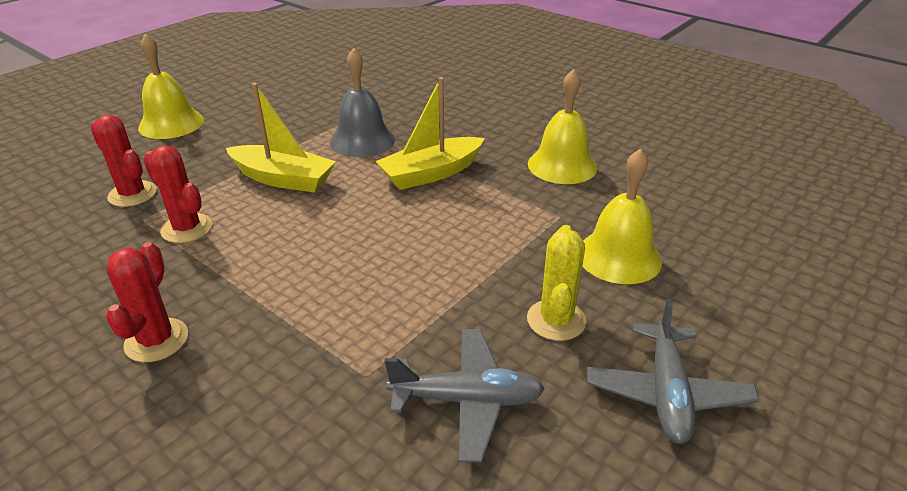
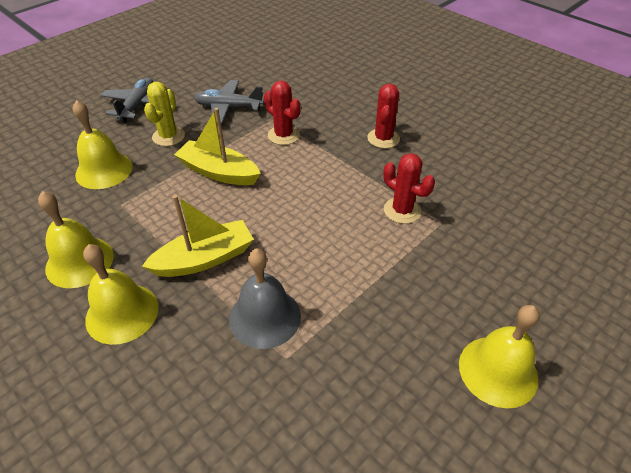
camera: 175 degrees left, 10 degrees up
red cactus [91,115,157,207] -> red cactus moved to [264,81,301,145]
yellow boat [226,83,336,192] -> yellow boat moved to [174,108,261,185]
none -> yellow bell [83,244,159,345]

